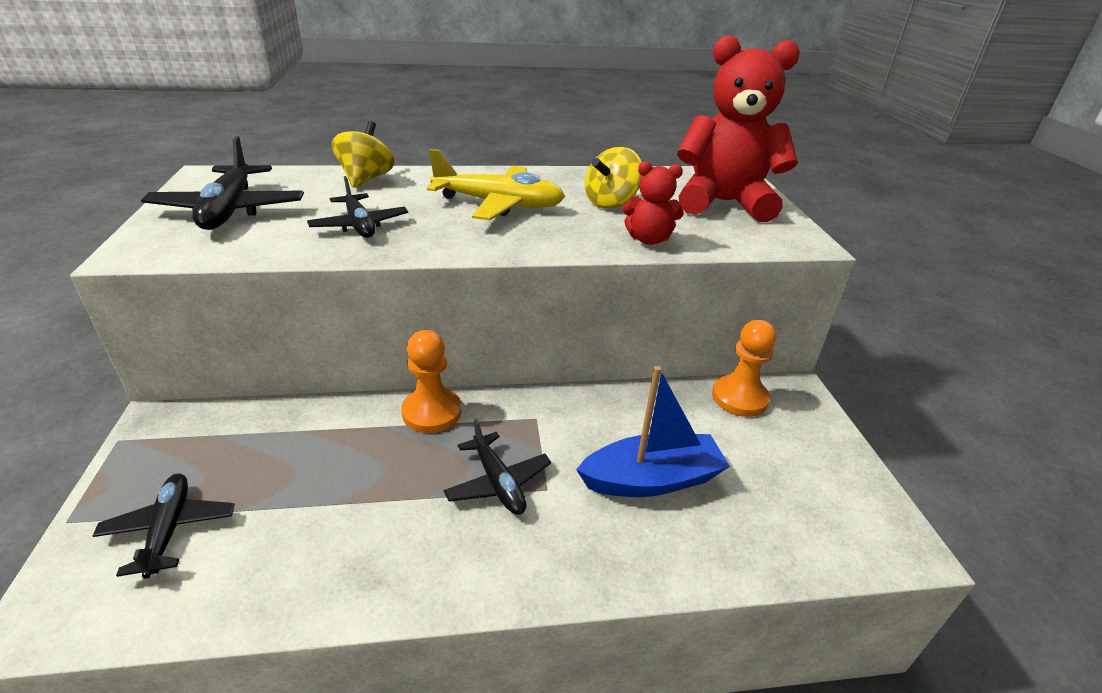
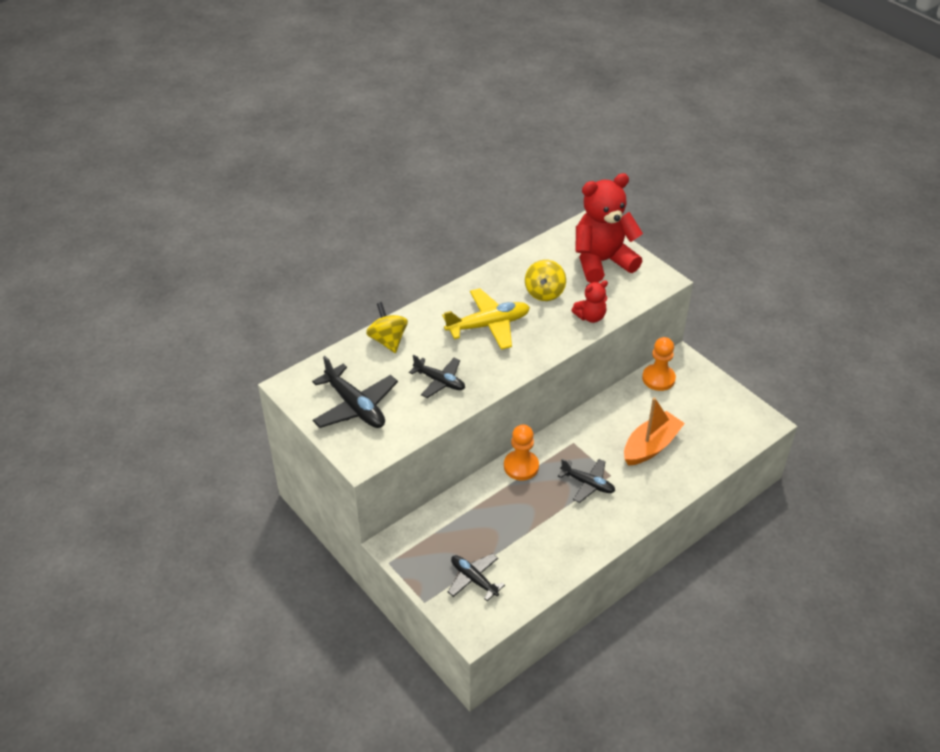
camera: 30 degrees left, 10 degrees up
blue boat [576,366,730,497] -> orange boat [624,397,685,466]

